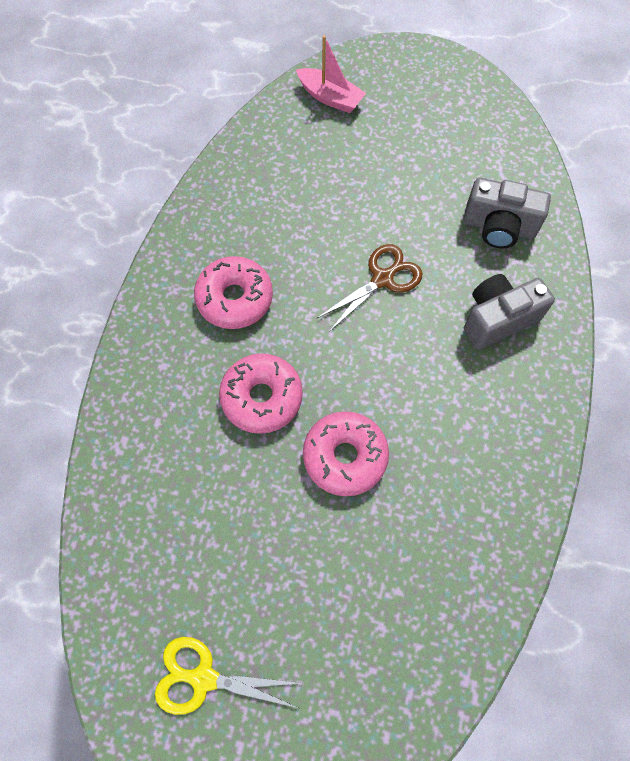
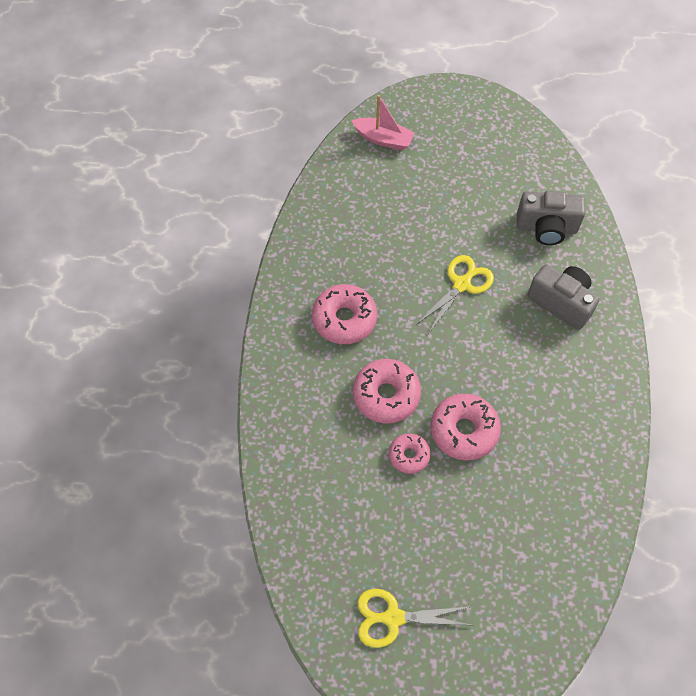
camera: 10 degrees left, 5 degrees down
brown scissors [317,244,422,332] -> yellow scissors [416,255,494,333]
grey camera [464,274,555,350] -> grey camera turned 75 degrees clockwise [527,264,600,330]
none -> pink donut [389,433,431,474]

